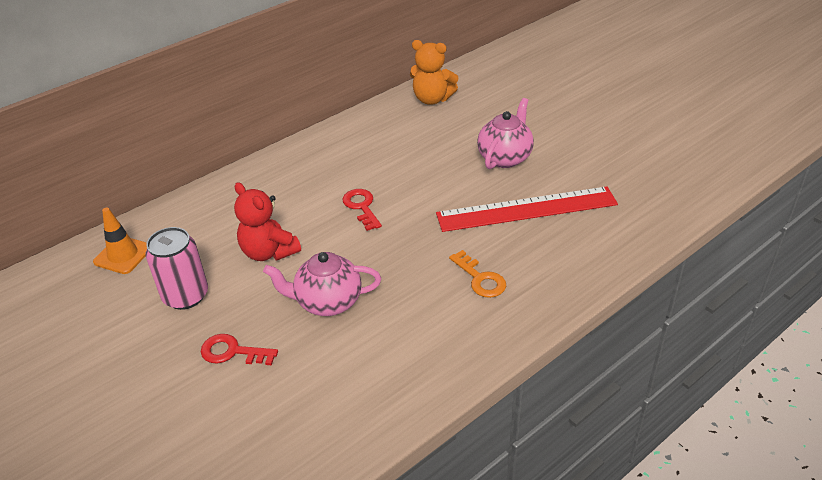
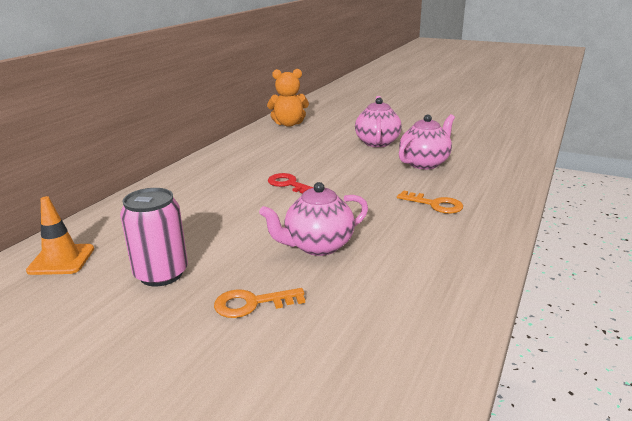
camera: 25 degrees left, 15 degrees down
red key [201,334,278,365] -> orange key [214,288,305,318]
red teddy bear [234,182,301,261] -> none
red ruler [436,186,618,232] -> pink teapot [399,114,455,169]

